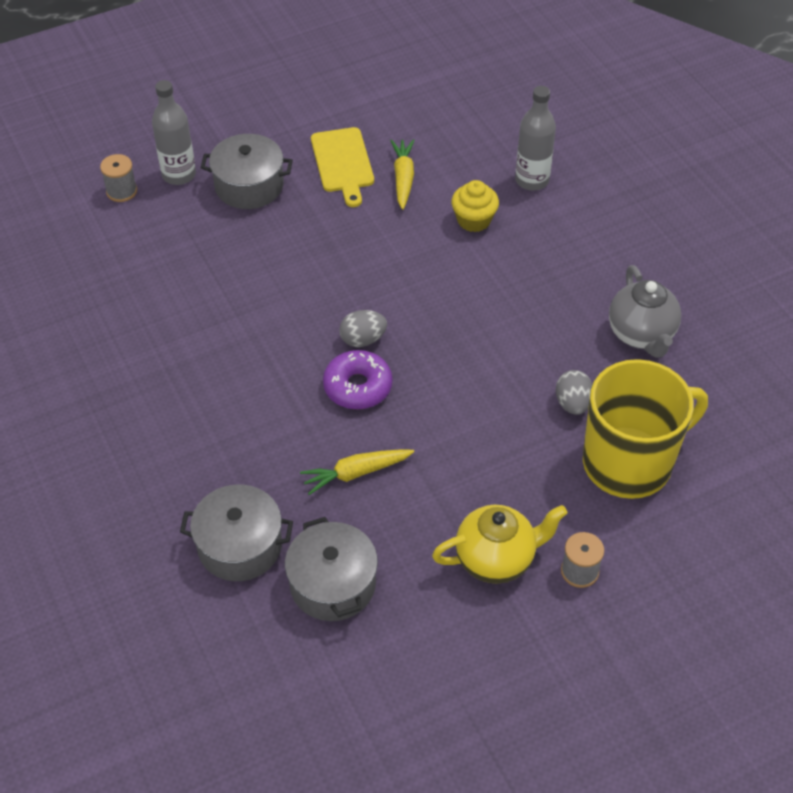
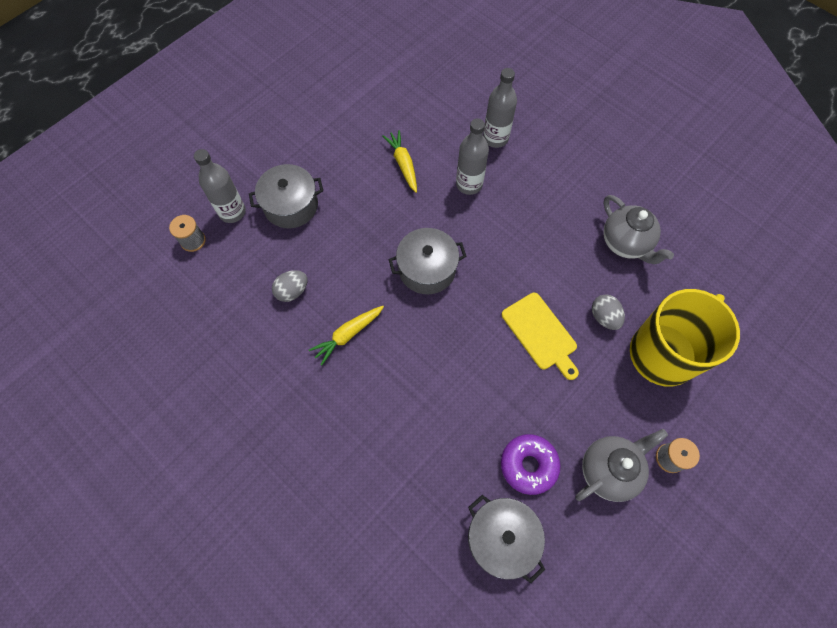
camera: 20 degrees left, 15 degrees up
grey pot [180,485,293,581] -> grey pot moved to [388,228,467,294]
yellow carrot [300,449,414,495] -> yellow carrot moved to [309,306,384,365]
yellow cutting board [311,127,374,207] -> yellow cutting board moved to [502,293,579,380]
purple donut [323,350,392,409] -> purple donut moved to [501,434,561,495]
grey egg [339,310,387,347] -> grey egg moved to [272,270,308,302]
yellow teapot [432,505,567,583] -> grey teapot [575,429,668,502]
yellow cupcake [452,180,499,232] -> grey bottle [456,118,489,195]

